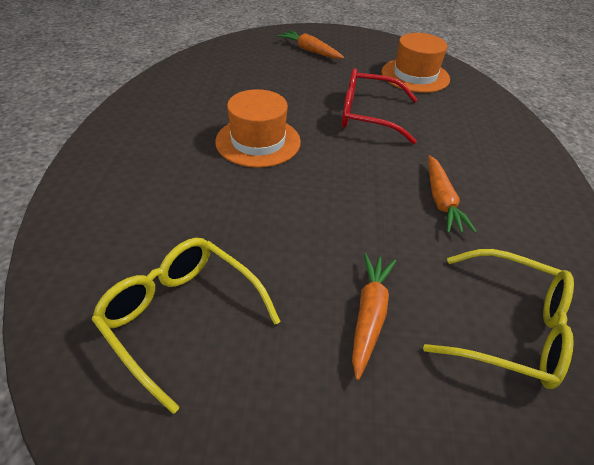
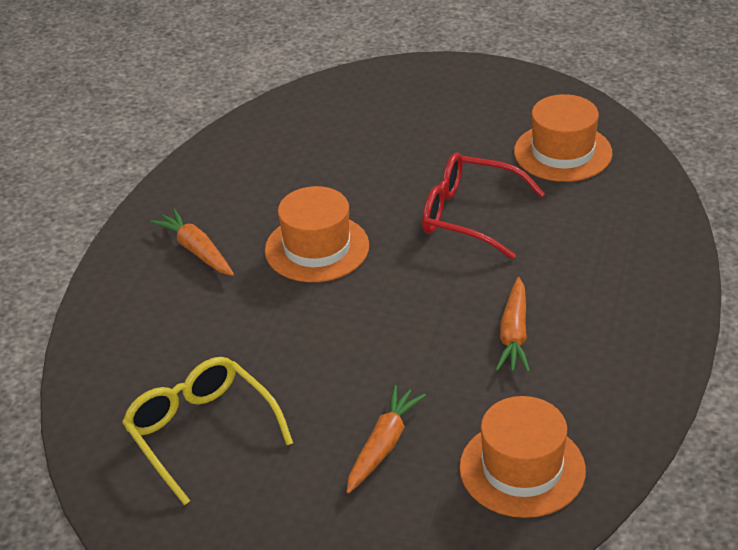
camera: 15 degrees right, 5 degrees down
orange carrot [278,30,344,59] -> orange carrot moved to [150,209,234,276]
yellow glasses [423,249,574,389] -> orange hat [459,396,586,518]

